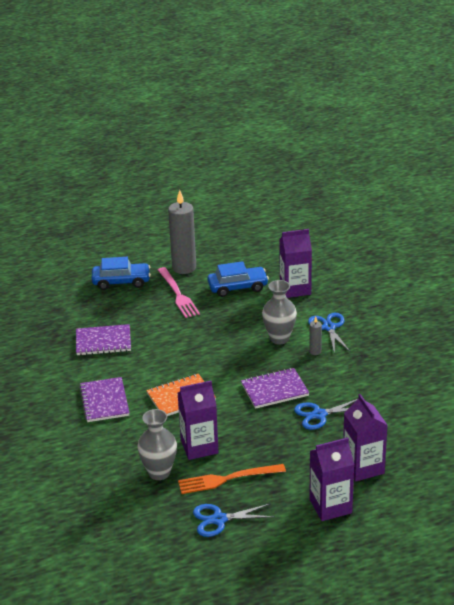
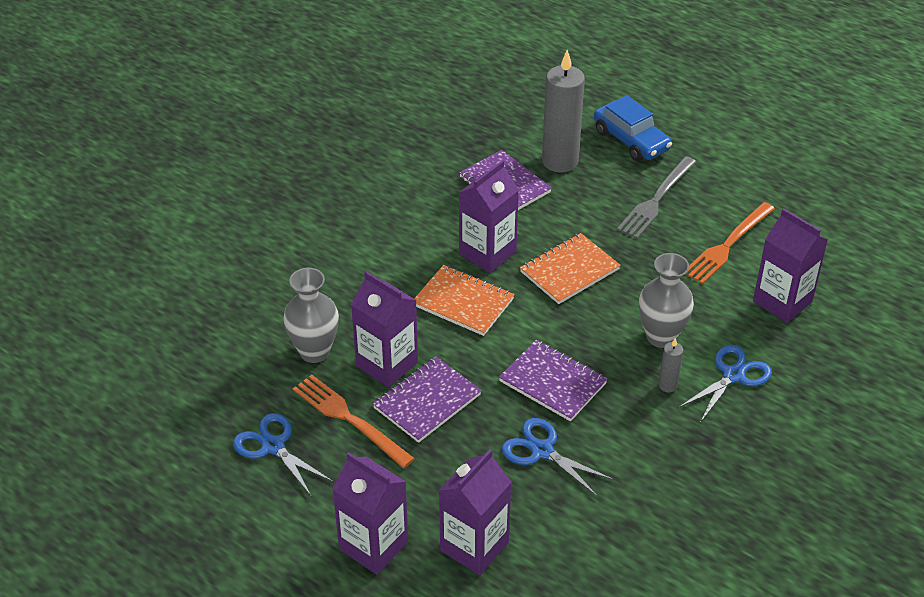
camera: 55 degrees right, 10 degrees up
purple notebook [79,377,129,422] -> purple notebook moved to [373,357,482,443]
pink fork [158,267,200,318] -> grey fork [617,156,696,239]
grey candle [168,190,196,274] -> grey candle moved to [542,50,585,173]
blue car [207,261,269,297] -> orange fork [685,202,775,284]
none -> purple carton [459,160,519,273]
none -> orange notebook [520,233,620,304]

